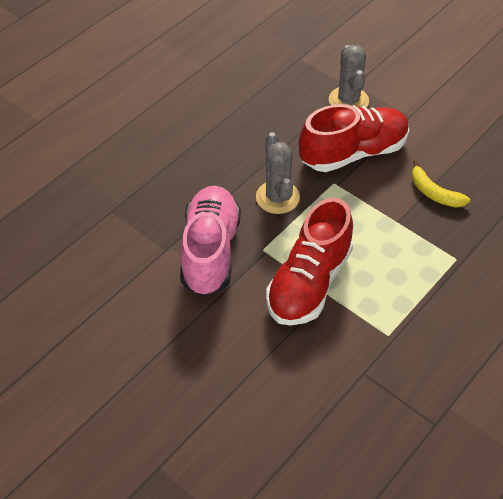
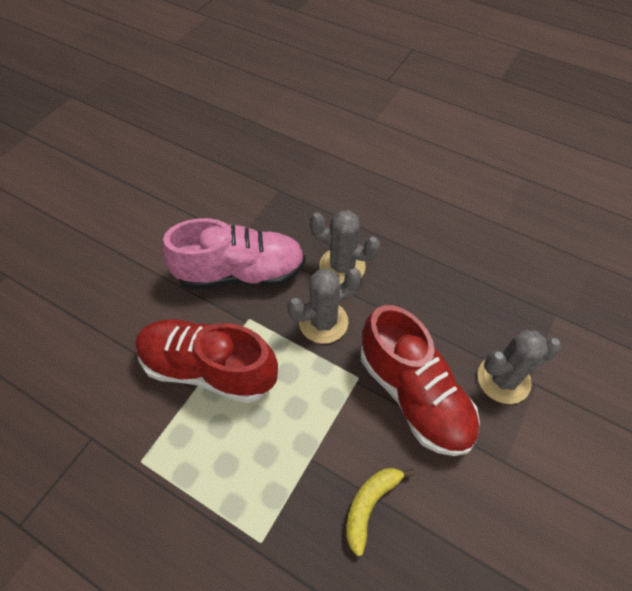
camera: 80 degrees right, 5 degrees up
none -> grey cactus [310,210,380,284]

